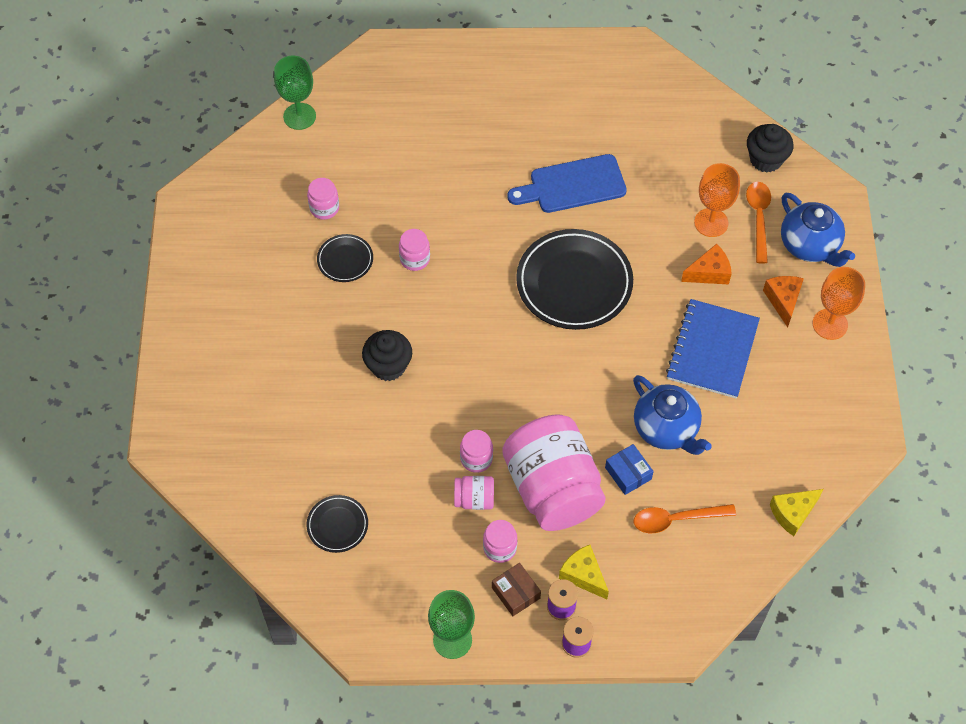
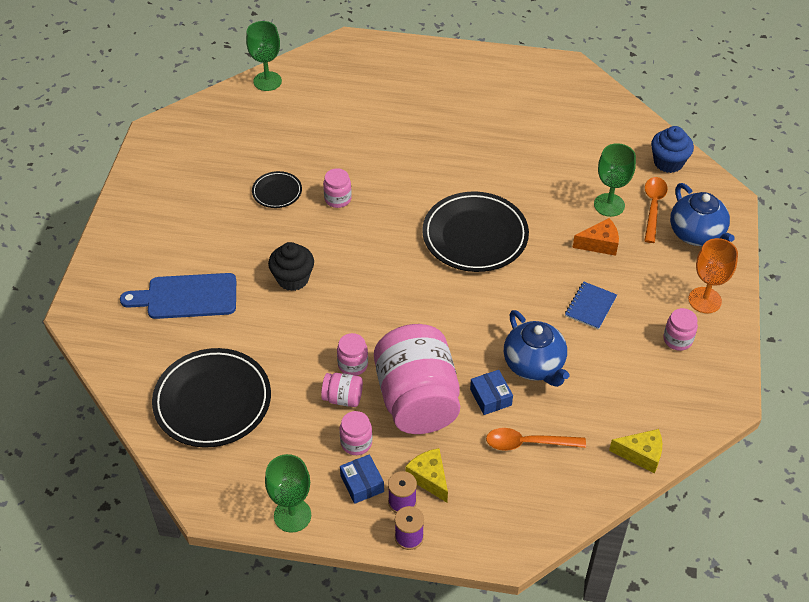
camera: 10 degrees right, 10 degrees down
pink jar [307,178,339,220] -> pink jar moved to [663,308,698,351]
black plate [307,495,368,553] -> black plate [152,348,271,448], size x2.05
brown box [492,563,541,616] -> blue box [340,454,384,504]
blue cutting board [507,154,627,213] -> blue cutting board moved to [120,273,236,319]
blue notebook [666,299,760,398] -> blue notebook [565,282,617,330], size x0.55
orange goblet [694,163,740,237] -> green goblet [594,143,636,217]
black cupcake [747,124,794,173] -> blue cupcake [651,126,694,173]
orange cheese [763,276,804,327] -> none
yellow cheese [770,489,823,536] -> yellow cheese turned 150 degrees counterclockwise [609,429,662,474]

